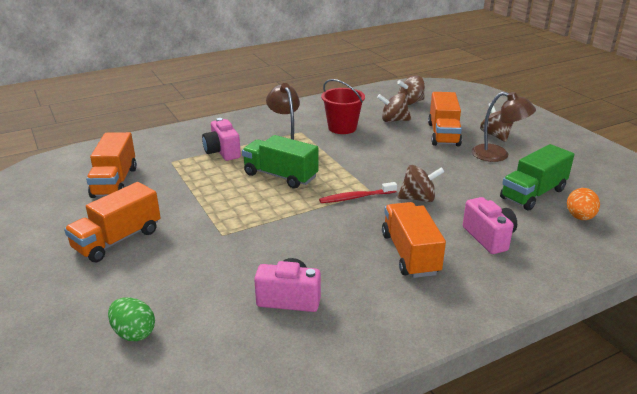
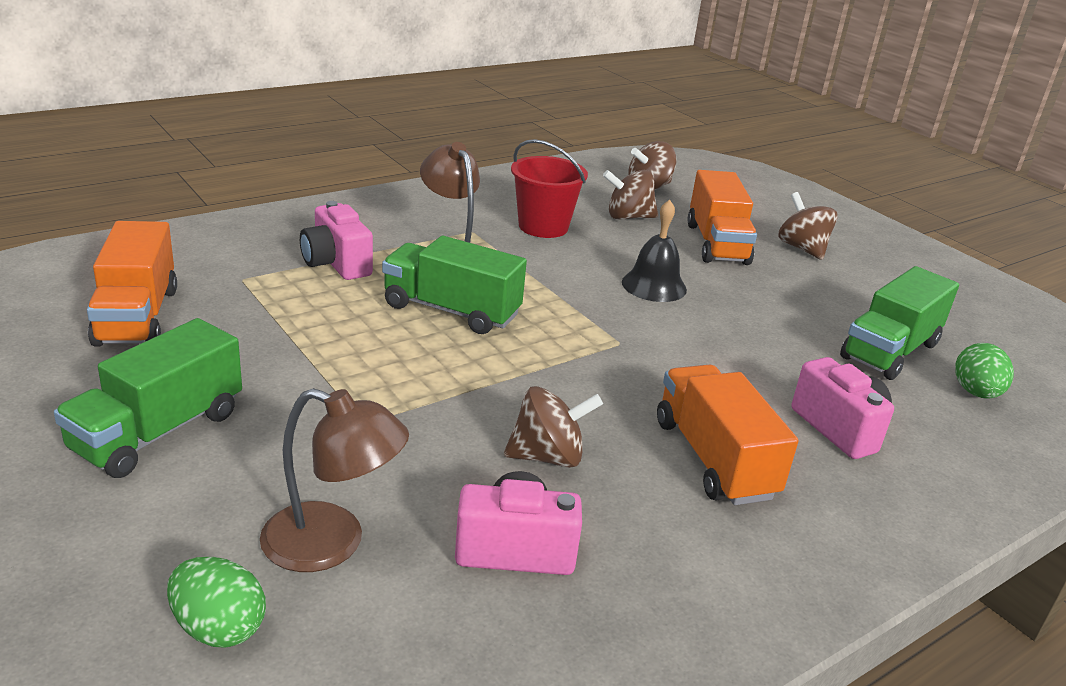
camera: 10 degrees left, 0 degrees up
orange truck [64,182,161,262] -> green truck [54,318,242,478]
red toothbrush [319,182,397,203] -> none
brown spinning top [398,165,444,202] -> brown spinning top moved to [504,386,603,468]
brown lamp [471,92,536,162] -> brown lamp moved to [260,388,409,572]
orange egg [567,188,600,220] -> green egg [955,343,1014,399]
none -> black bell [622,200,687,302]

